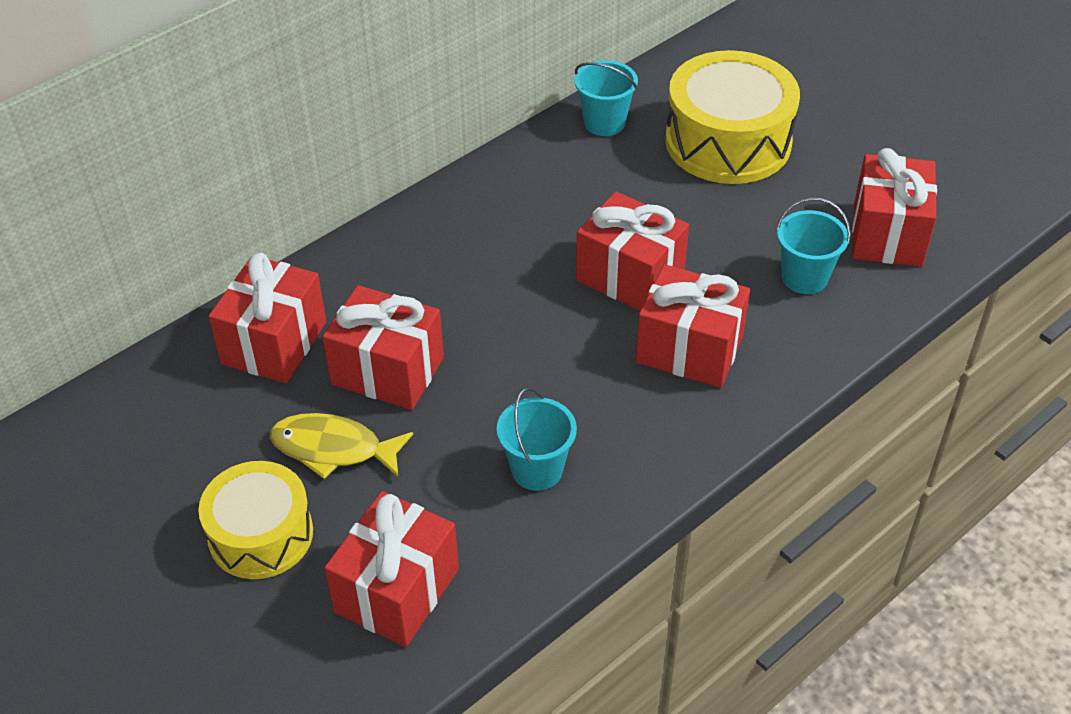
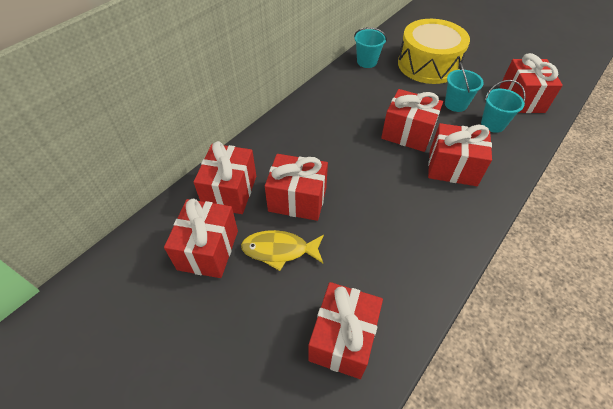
camera: 10 degrees left, 5 degrees up
yellow drum [198,461,313,579] -> none
turquoise bucket [497,387,577,491] -> turquoise bucket moved to [445,62,484,112]
none -> red gift [164,199,238,278]

